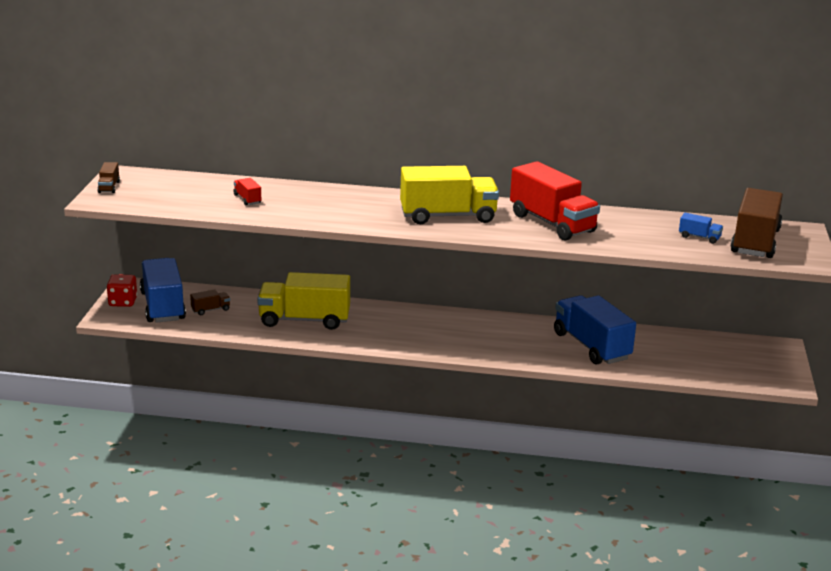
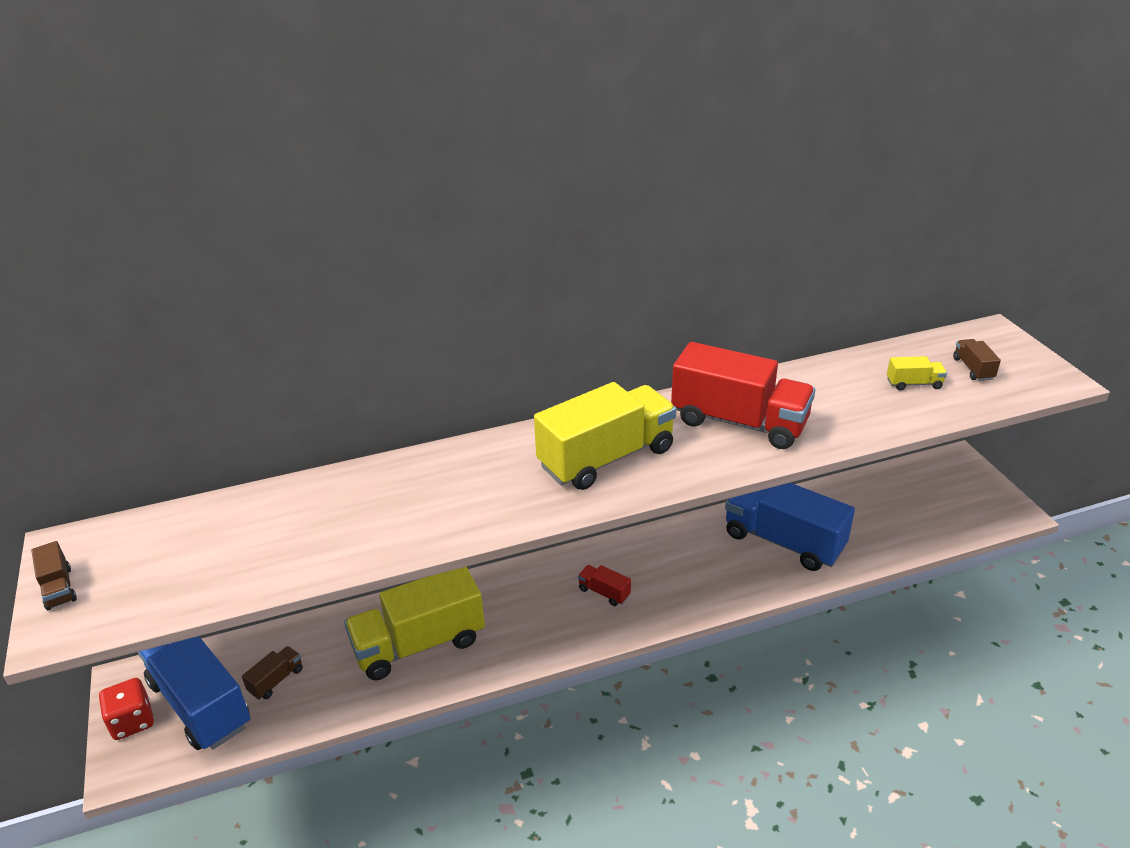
camera: 25 degrees left, 10 degrees up
red truck [234,178,261,206] -> red truck moved to [578,565,631,606]
blue truck [679,213,723,244] -> yellow truck [887,356,947,390]
brown truck [730,188,783,258] -> brown truck [953,339,1001,381], size x0.42

